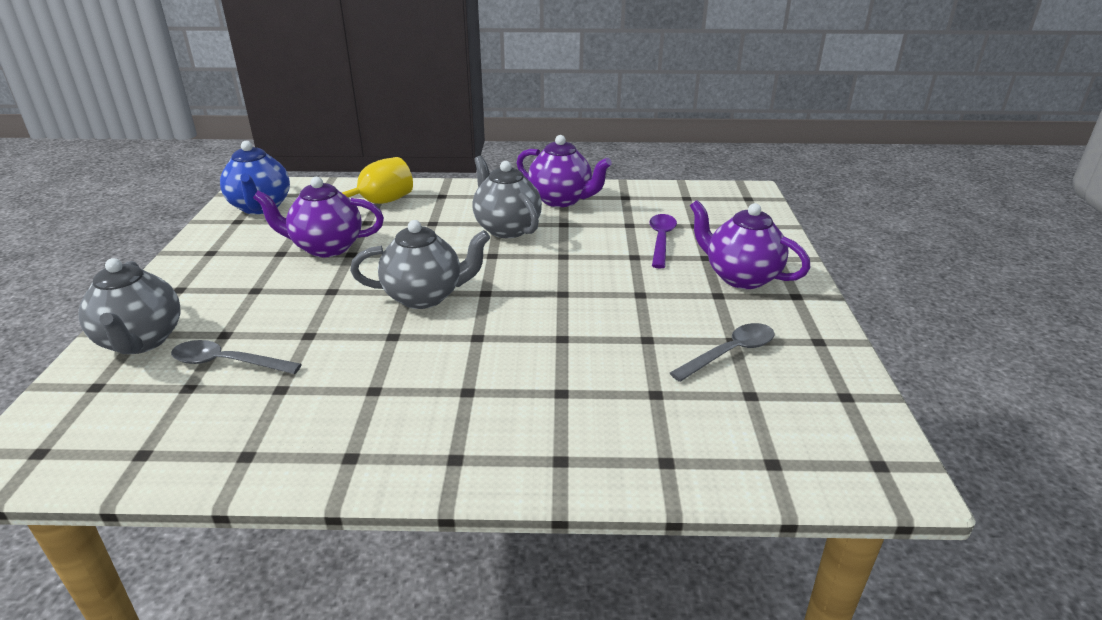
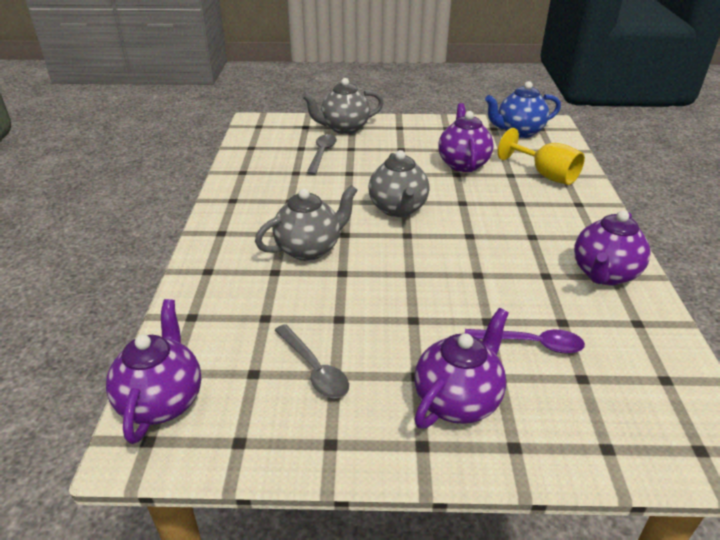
camera: 90 degrees right, 5 degrees up
grey teapot [472,156,542,238] -> grey teapot moved to [255,185,358,261]
none -> purple teapot [106,299,201,444]

